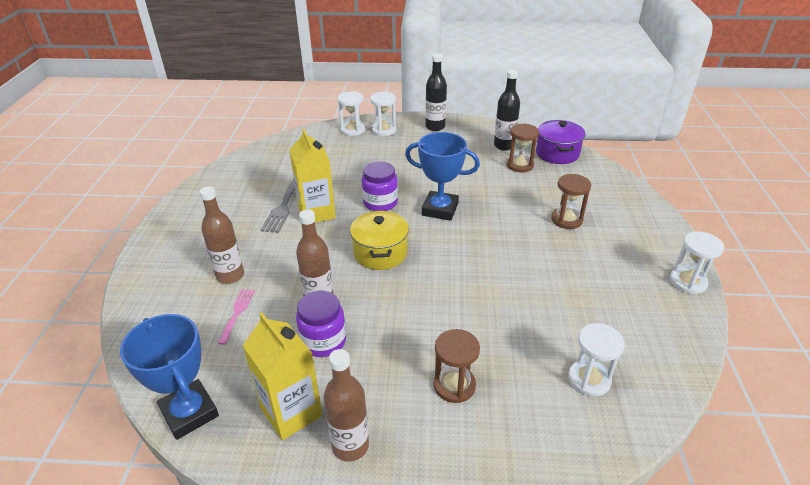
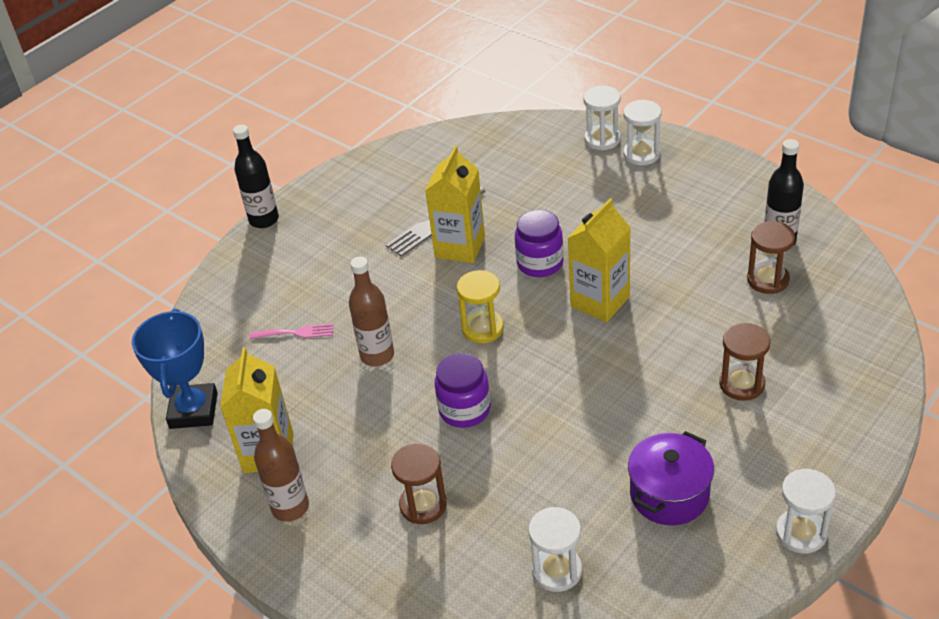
camera: 40 degrees right, 5 degrees up
brown bottle [200,186,244,284] -> none
pink fork [218,289,255,345] -> pink fork turned 45 degrees clockwise [250,324,334,339]
purple jar [296,291,346,357] -> purple jar moved to [435,353,490,428]
yellow pot [350,210,409,270] -> yellow hourglass [457,270,504,343]
blue trophy [405,132,480,221] -> yellow carton [568,198,631,322]
black bottle [425,54,447,131] -> black bottle moved to [233,125,279,228]
purple pot [536,120,586,164] -> purple pot moved to [628,431,714,525]

